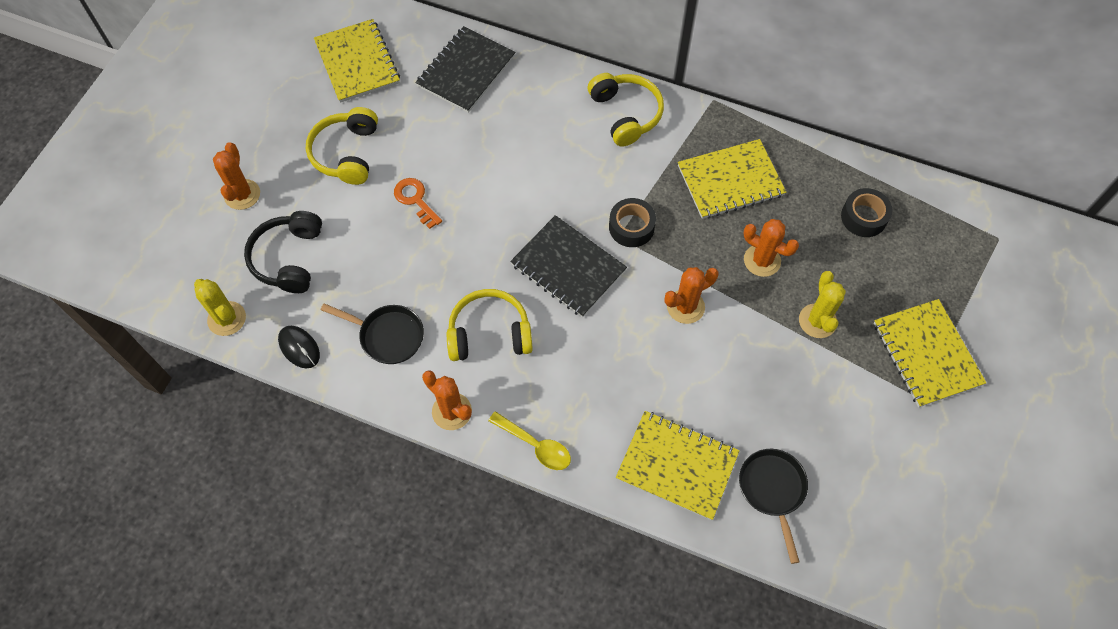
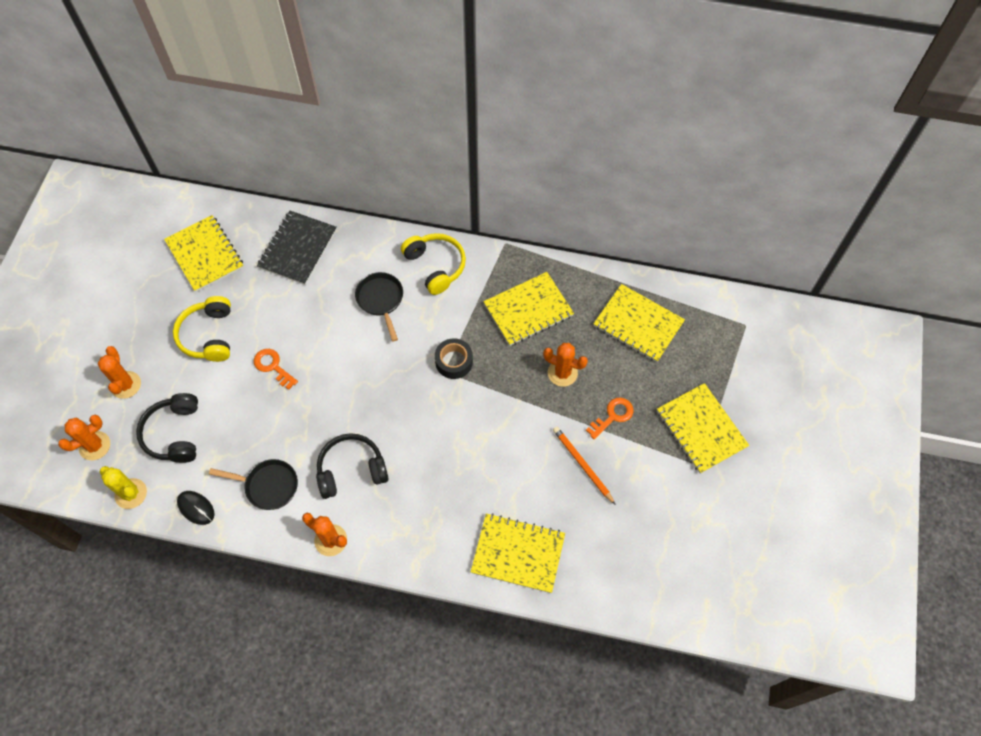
camera: 10 degrees left, 0 degrees up
yellow headphones [447,289,533,361] -> black headphones [316,433,389,499]
yellow spoon [488,411,571,470] -> none
black notebook [510,215,627,317] -> none
orange cactus [664,267,719,324] -> orange cactus moved to [58,415,110,460]
black pan [739,449,808,564] -> black pan moved to [355,272,403,341]
yellow cactus [799,271,846,338] -> orange key [586,398,633,439]
black tape [841,188,892,237] -> yellow notebook [593,284,685,362]
none -> orange pencil [553,427,616,505]

